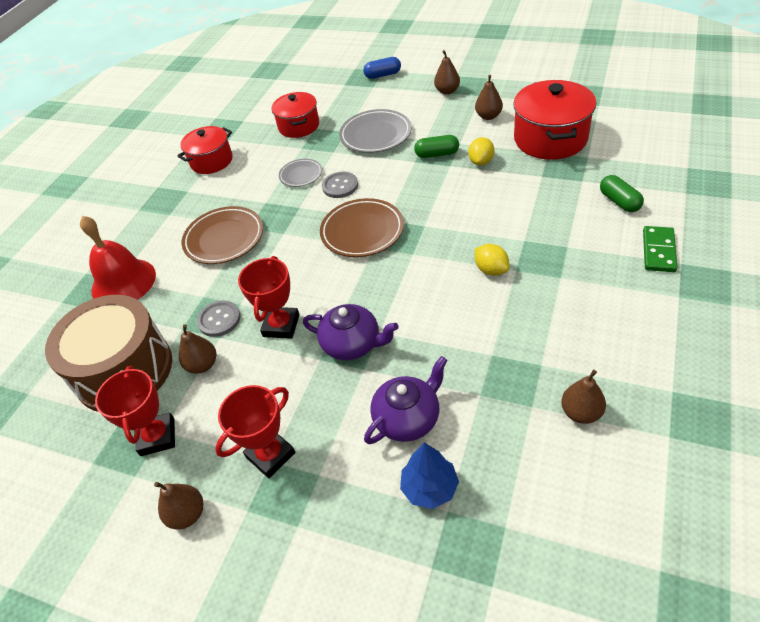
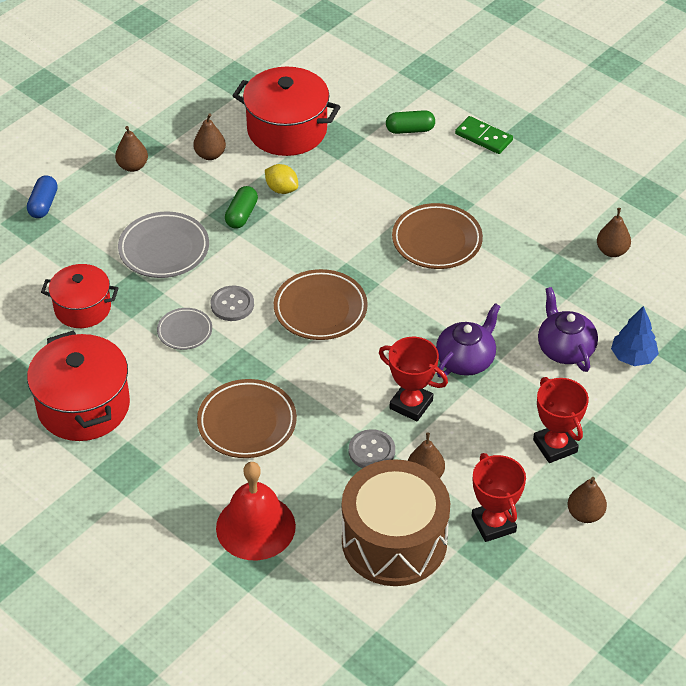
camera: 75 degrees left, 0 degrees up
red trophy [95,366,175,456] -> red trophy turned 60 degrees clockwise [472,453,526,542]
red pot [177,126,233,174] -> red pot [27,330,130,441], size x1.55
yellow lemon [475,244,509,276] -> brown plate [392,203,483,269]

